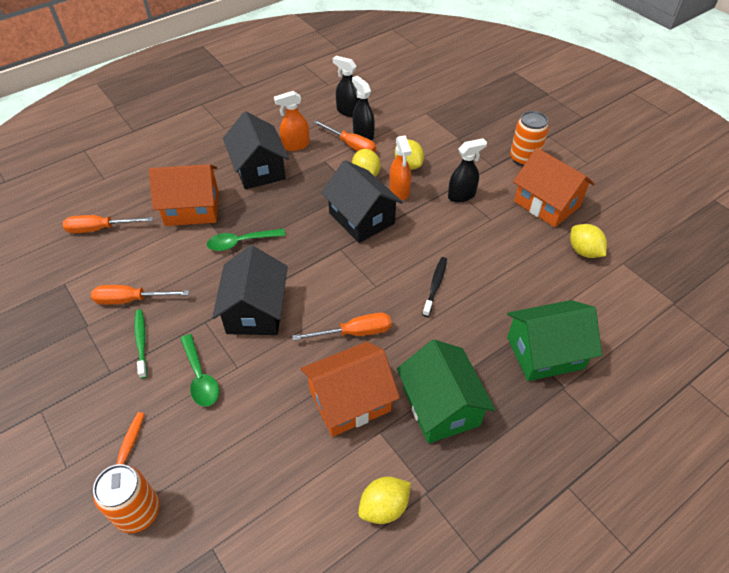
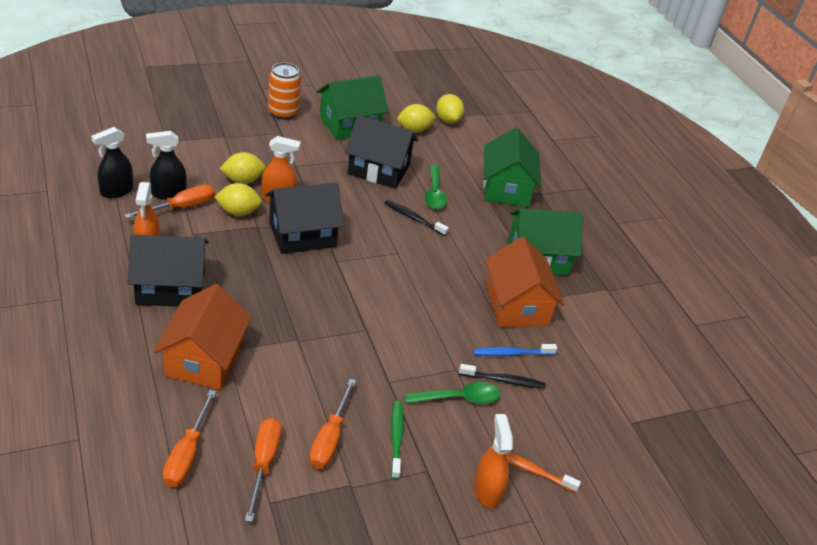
camera: 80 degrees left, 10 degrees down
orange can [93,464,160,533] -> none
green toothbrush [134,310,147,379] -> green toothbrush turned 90 degrees clockwise [391,401,404,479]
green spoon [207,229,285,251] -> green spoon moved to [424,165,447,209]
black house [212,245,288,335] -> black house moved to [345,115,418,189]
orange screwdriver [292,313,392,341] -> orange screwdriver moved to [245,417,282,522]
yellow lemon [358,476,411,524] -> yellow lemon moved to [436,94,464,123]
black spray bottle [448,138,487,203] -> none
orange house [513,148,595,227] -> green house [317,75,389,140]
none -> black toothbrush [459,364,546,389]
none -> blue toothbrush [473,344,557,356]
none -> orange spray bottle [474,414,513,508]

